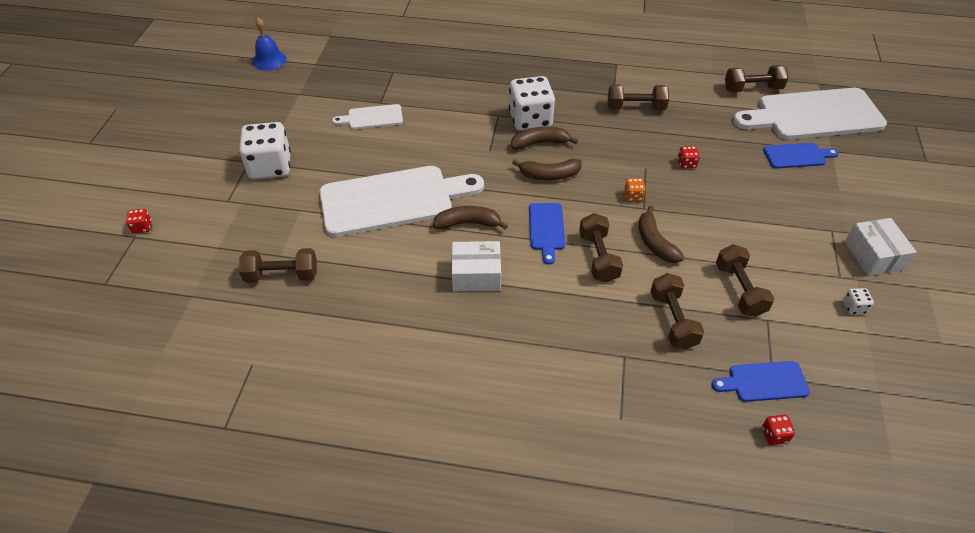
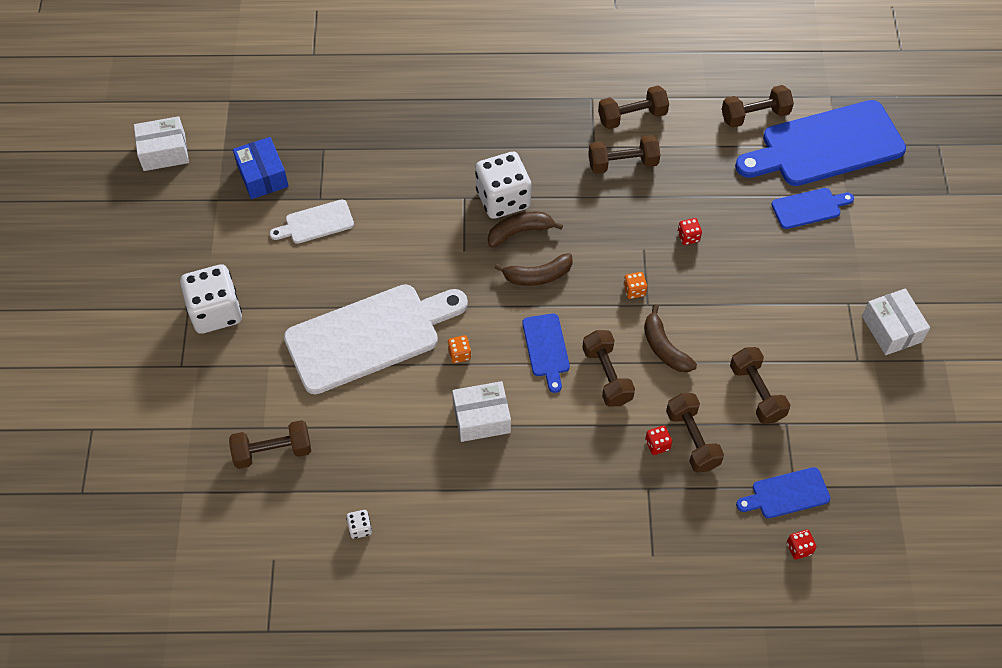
camera: 10 degrees left, 10 degrees up
red dice [126,209,151,234] -> red dice moved to [645,426,672,455]
blue bell [253,18,286,71] -> white box [134,116,189,171]
brown banana [433,206,508,229] -> orange dice [448,335,471,363]
white cutting board [733,88,887,140] -> blue cutting board [735,100,906,186]
white dice [843,288,874,315] -> white dice moved to [346,510,372,539]
none -> blue box [233,137,289,199]
none -> brown dumbbell [598,86,669,129]

